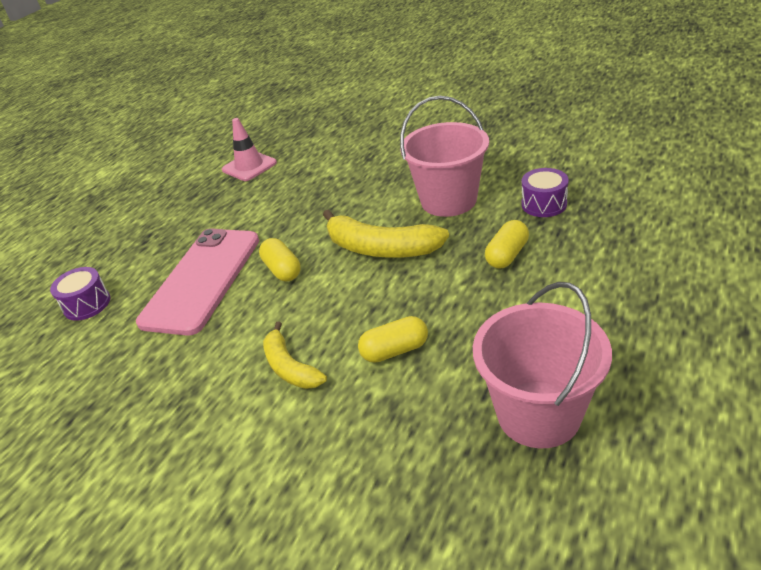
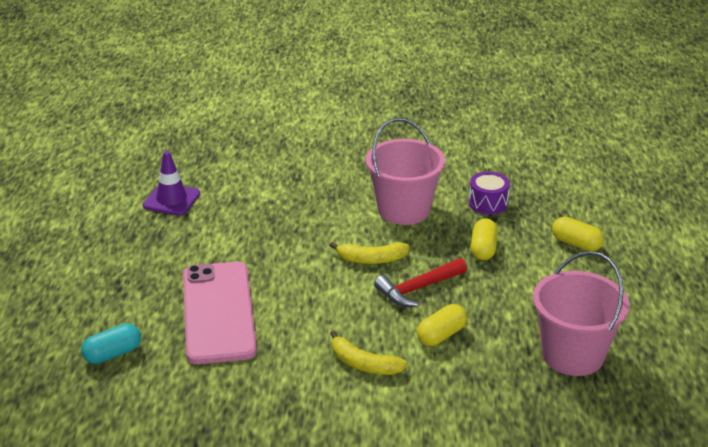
camera: 30 degrees left, 5 degrees down
purple drum [50,267,110,321] -> turquoise capsule [81,323,141,364]
pink traffic cone [222,118,277,181] -> purple traffic cone [143,151,200,216]
yellow capsule [259,238,301,281] -> yellow capsule moved to [552,217,604,251]
yellow banana [323,209,449,258] -> yellow banana [329,242,409,264], size x0.62
none -> red hammer [374,258,467,307]

